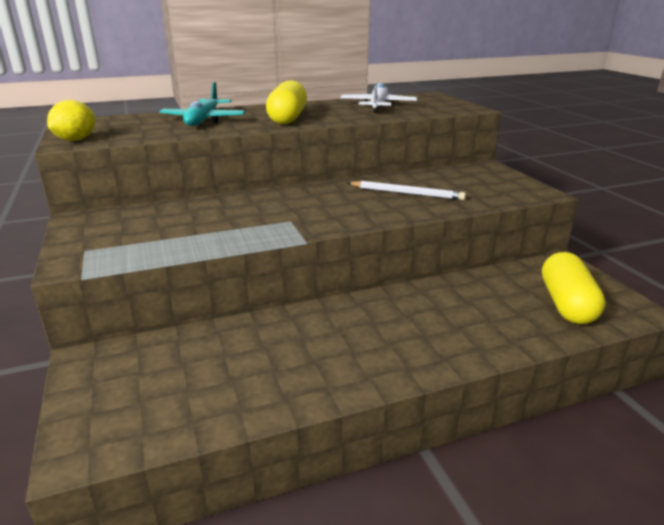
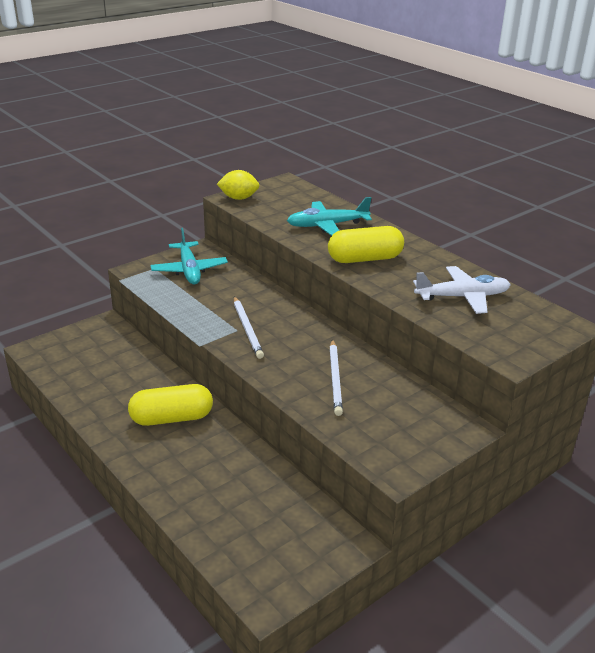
camera: 70 degrees right, 5 degrees up
yellow capsule [542,252,605,324] -> yellow capsule moved to [128,384,213,426]
none -> turquoise plane [150,228,228,284]
none -> white pencil [234,296,264,359]

